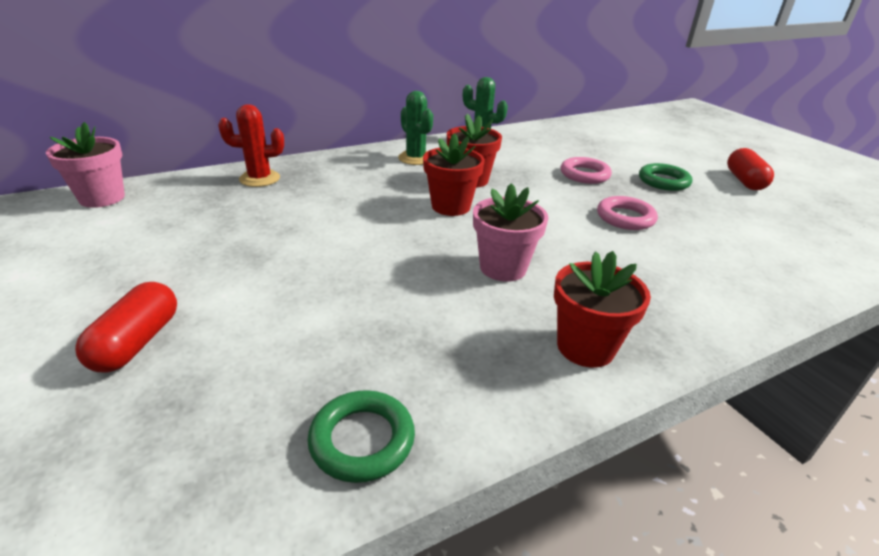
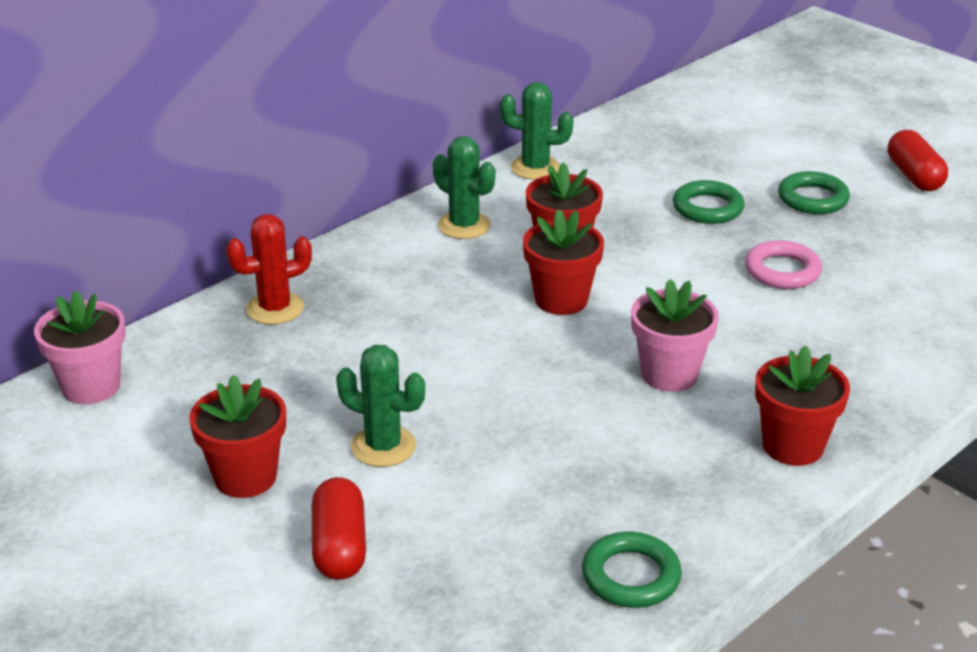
camera: 15 degrees left, 0 degrees up
pink ring [561,157,612,184] -> green ring [673,180,744,224]
none -> red flower pot [189,375,286,498]
none -> green cactus [336,345,425,467]

